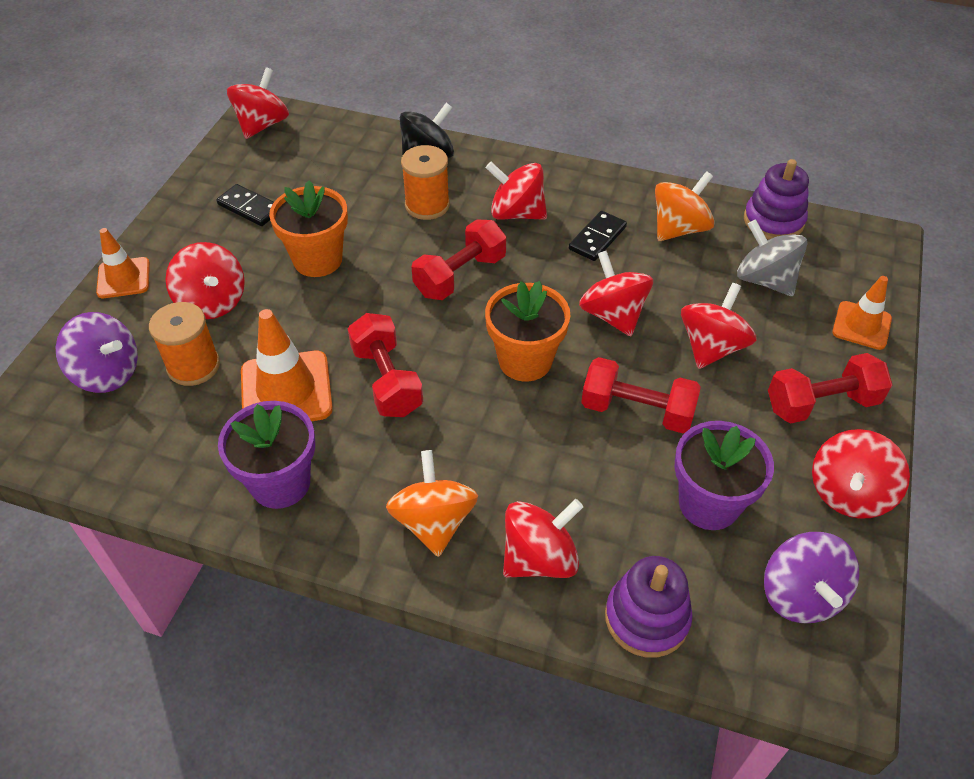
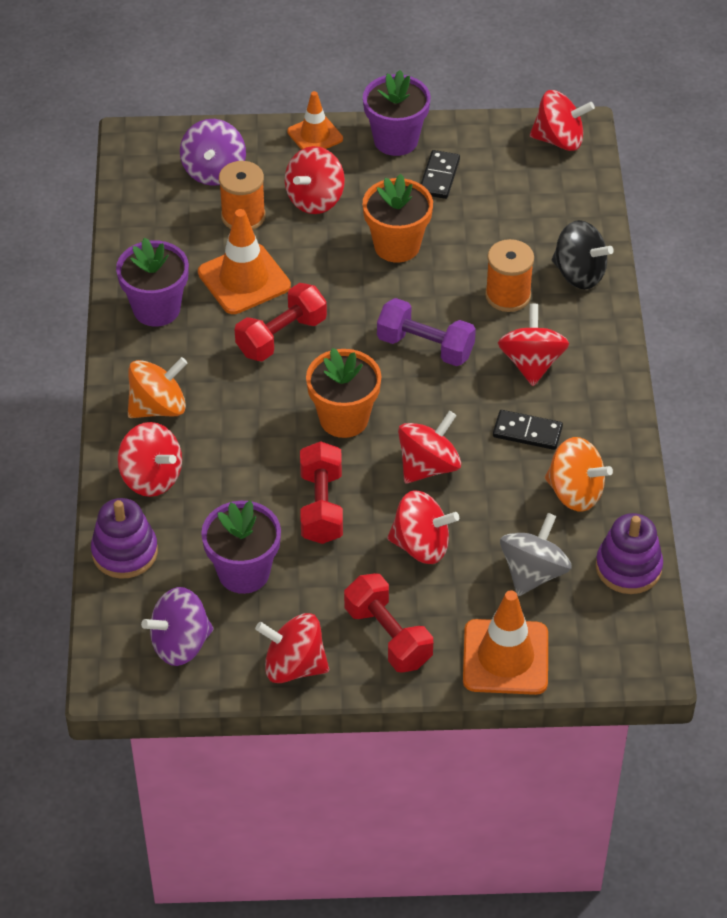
camera: 70 degrees right, 0 degrees up
red dumbbell [412,219,506,300] -> purple dumbbell [377,298,476,366]
orange traffic cone [832,276,892,350] -> orange traffic cone [463,590,548,695], size x1.58
none -> purple flower pot [363,70,431,156]

